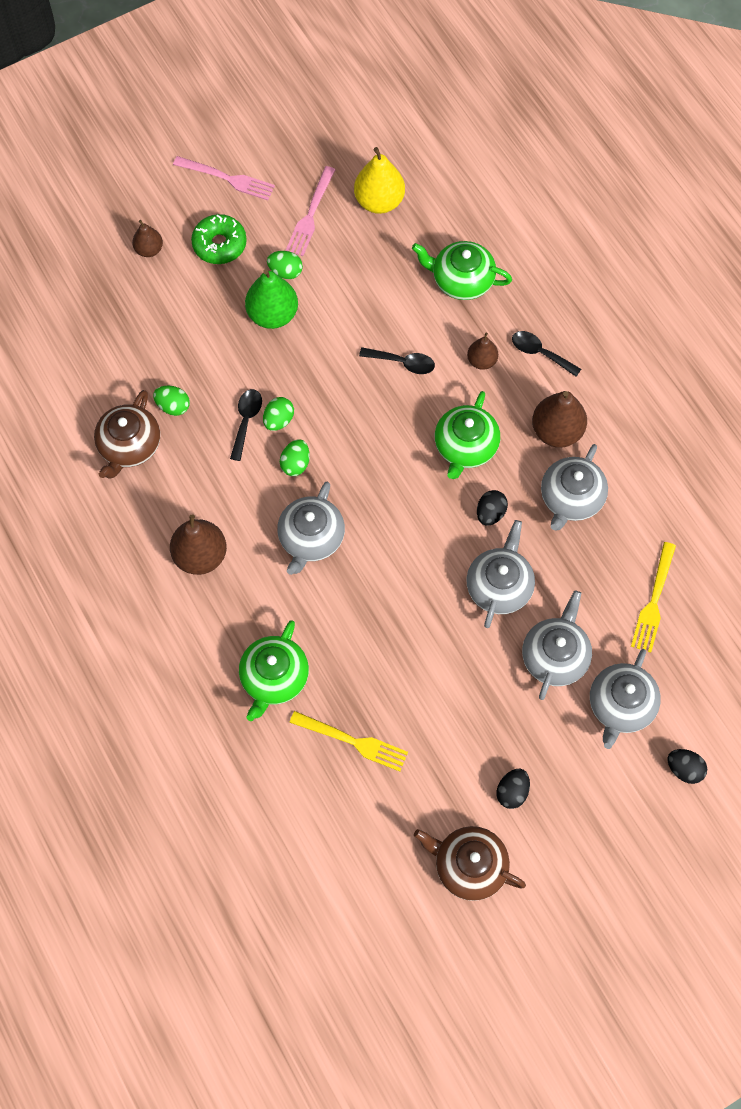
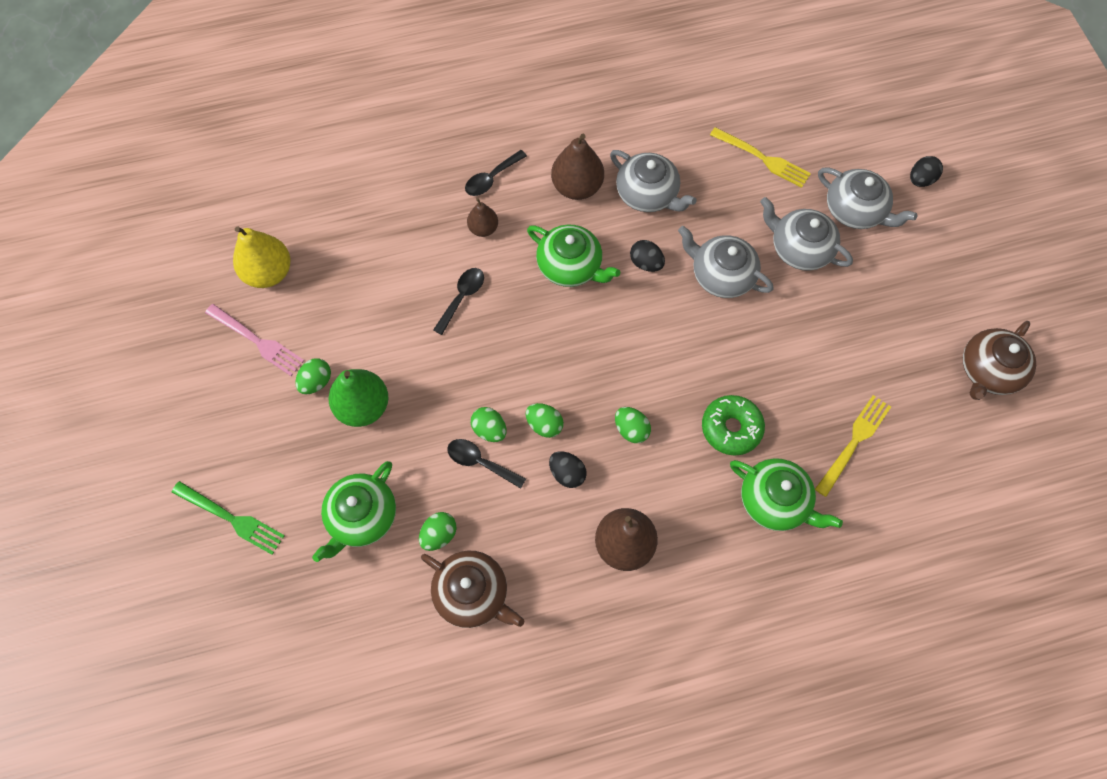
camera: 75 degrees left, 0 degrees up
brown pear [132,220,163,257] -> green fork [171,481,285,555]
pink fork [173,156,275,200] -> none
green donut [191,214,247,264] -> green donut moved to [702,395,765,456]
grey teapot [277,482,345,575] -> green egg [615,407,651,443]
green teapot [412,241,512,300] -> green teapot moved to [312,461,396,562]
black egg [496,769,530,809] -> black egg moved to [549,451,587,488]

